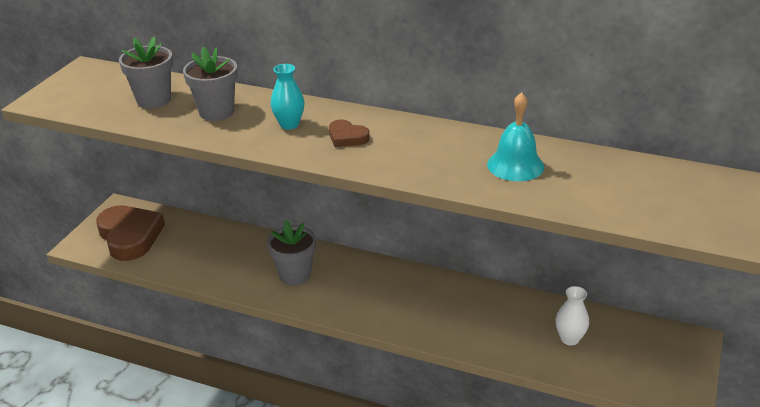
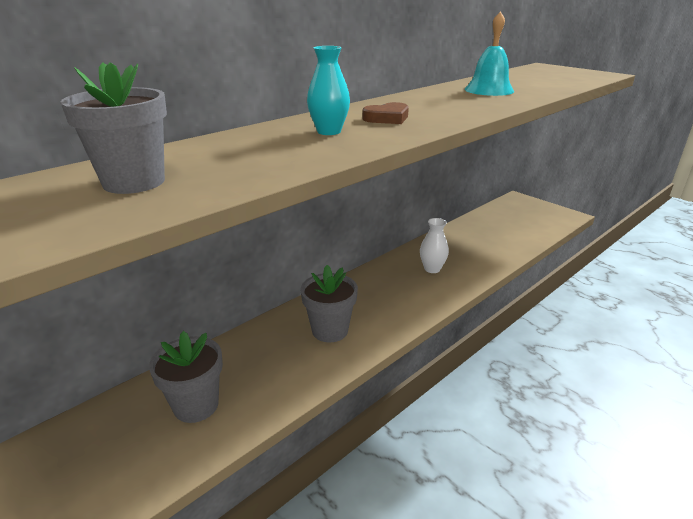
camera: 65 degrees left, 5 degrees down
brown heart [96,205,165,261] -> none
grey flower pot [183,47,238,121] -> grey flower pot moved to [149,331,223,423]
white vase [555,286,589,345] -> white vase moved to [420,218,449,273]

